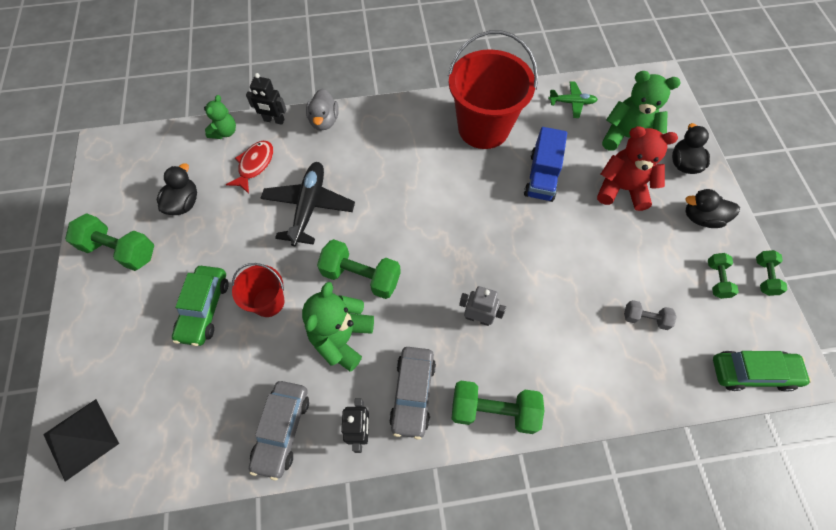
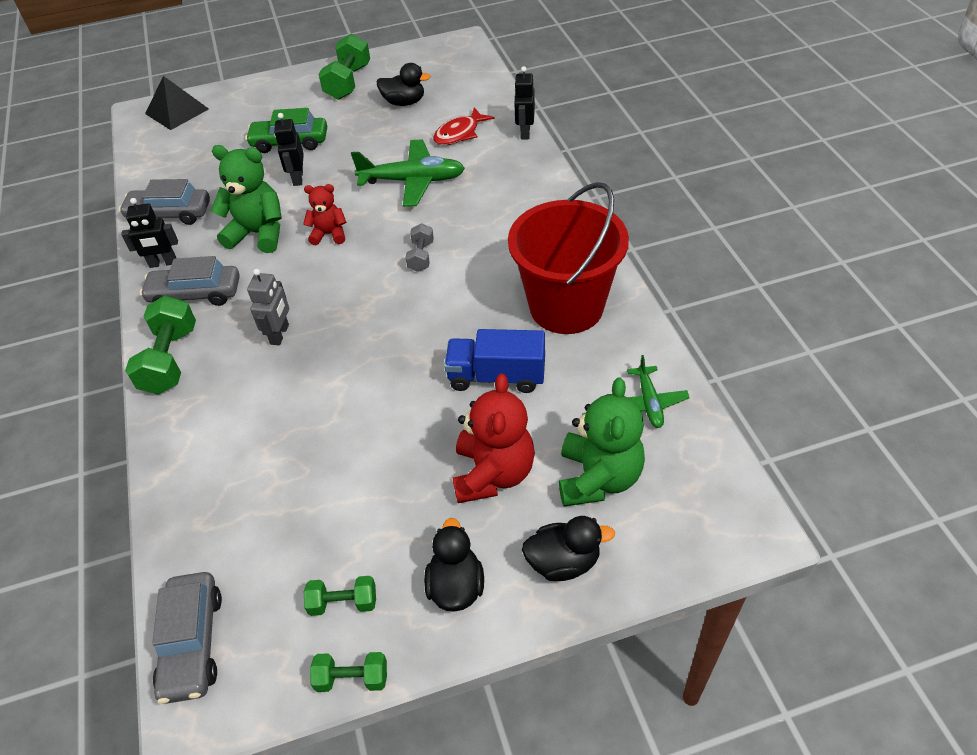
camera: 85 degrees right, 15 degrees down
green teddy bear [204,95,236,139] -> none
red fish [226,141,273,194] -> red fish turned 120 degrees clockwise [433,107,495,145]
red bucket [232,263,285,317] -> black robot [274,113,304,186]
black plane [261,162,355,246] -> green plane [351,140,465,207]
grey duck [306,89,339,131] -> none
green dumbbell [317,239,401,299] -> red teddy bear [303,184,347,245]
grey dumbbell [624,300,677,330] -> grey dumbbell moved to [406,223,434,272]
green car [713,351,811,392] -> grey car [152,572,222,704]

